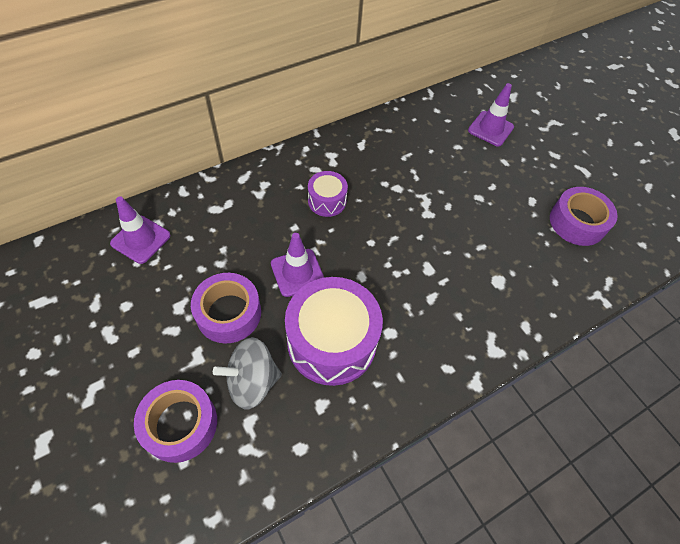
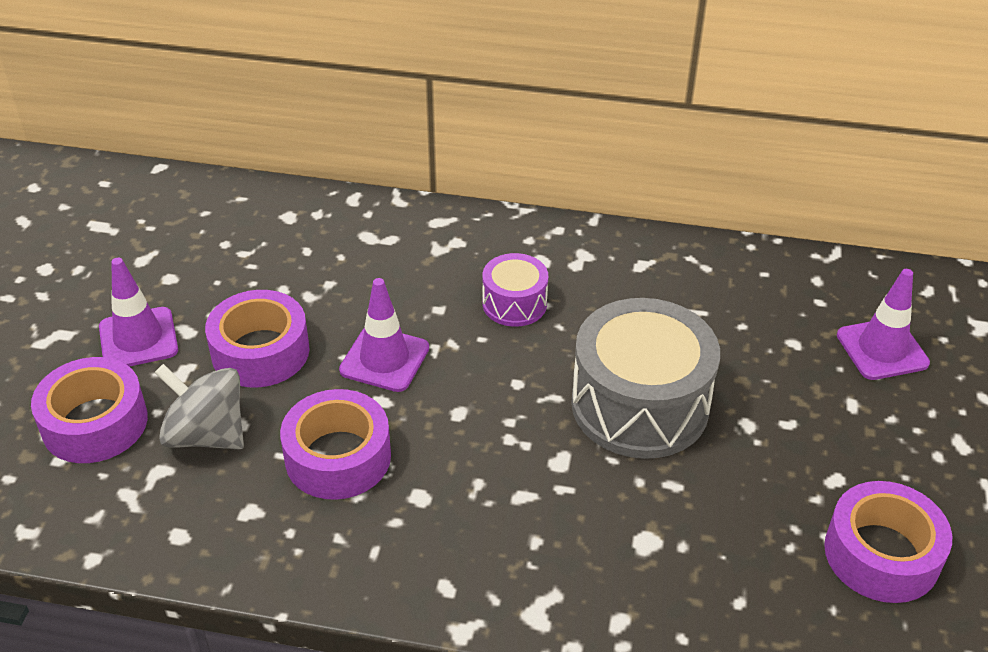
camera: 45 degrees right, 15 degrees down
purple traffic cone [110,197,170,264] -> purple traffic cone moved to [99,258,178,367]
purple drum [285,277,383,386] -> purple tape [280,389,391,500]
none -> grey drum [571,298,720,459]

